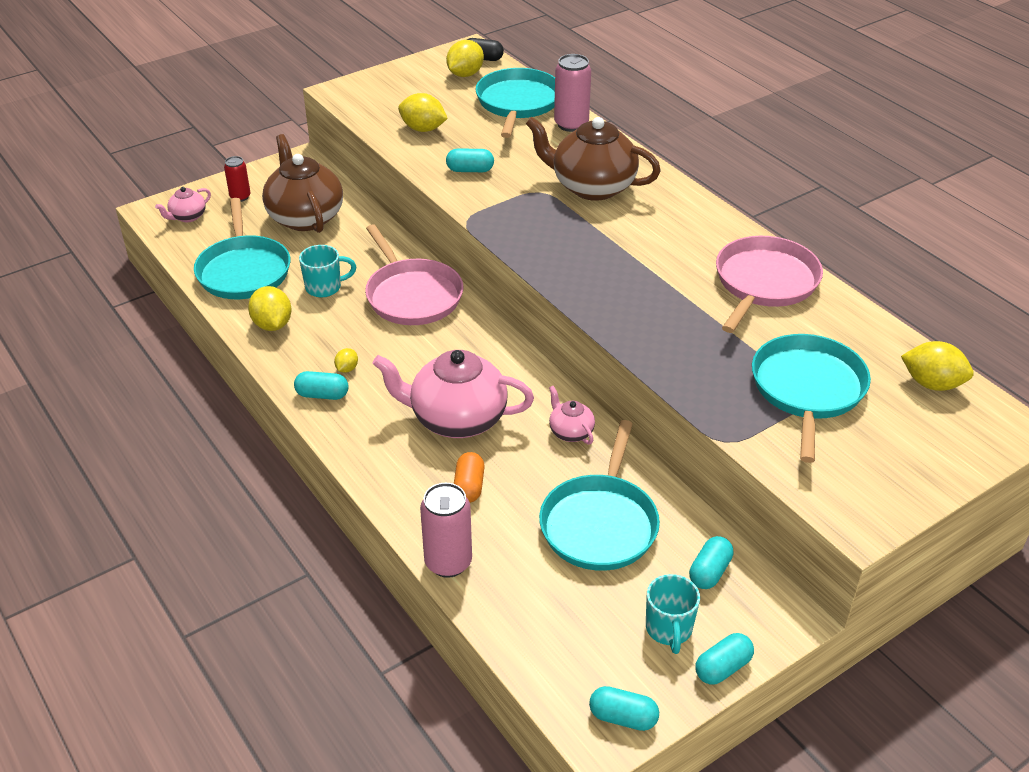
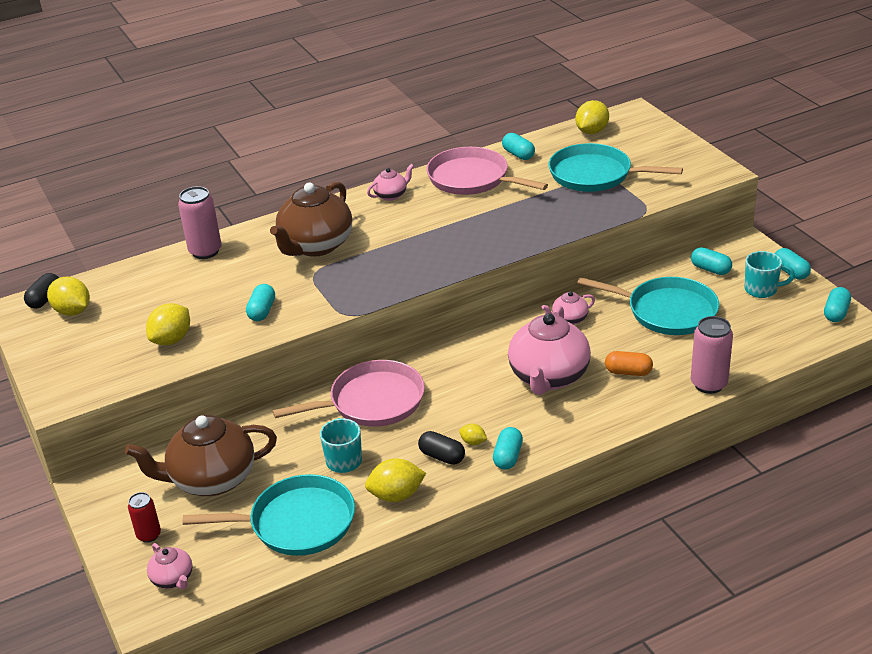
camera: 80 degrees left, 5 degrees down
turquoise pan [475,68,555,138] -> none
none -> pink teapot [367,164,414,201]
none -> black capsule [418,431,465,465]
none -> turquoise capsule [502,133,535,160]

